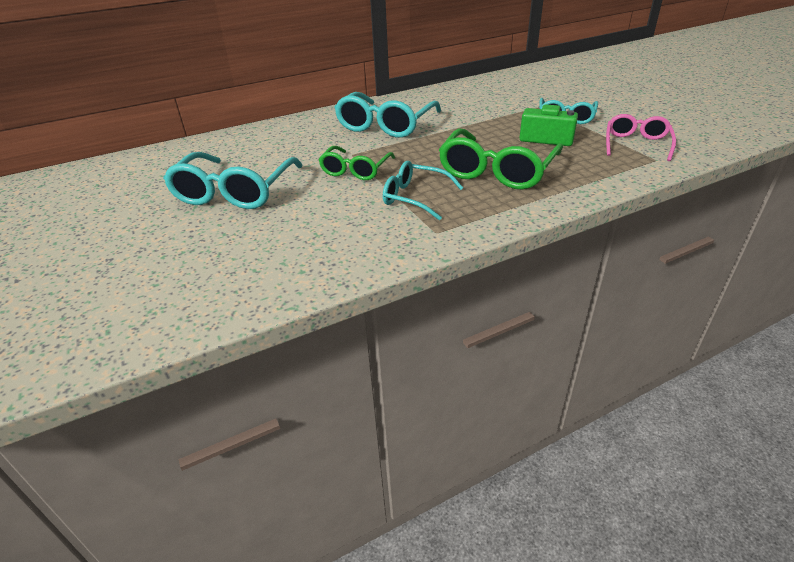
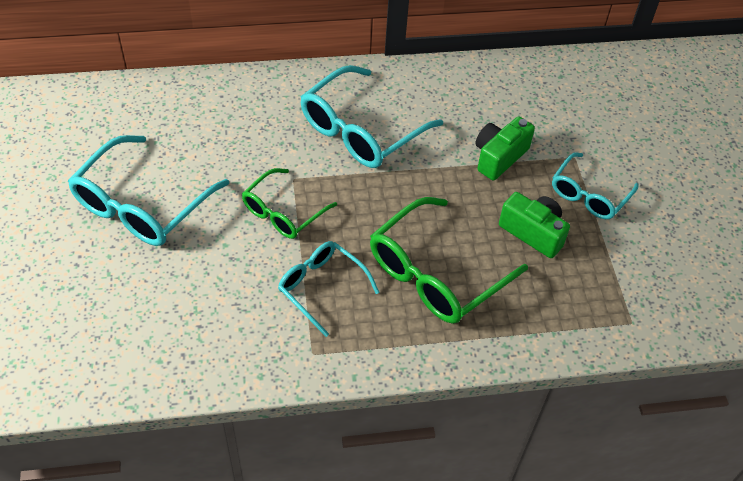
camera: 15 degrees right, 15 degrees up
pink glasses [606,114,676,161] -> none
none -> green camera [475,116,535,181]

